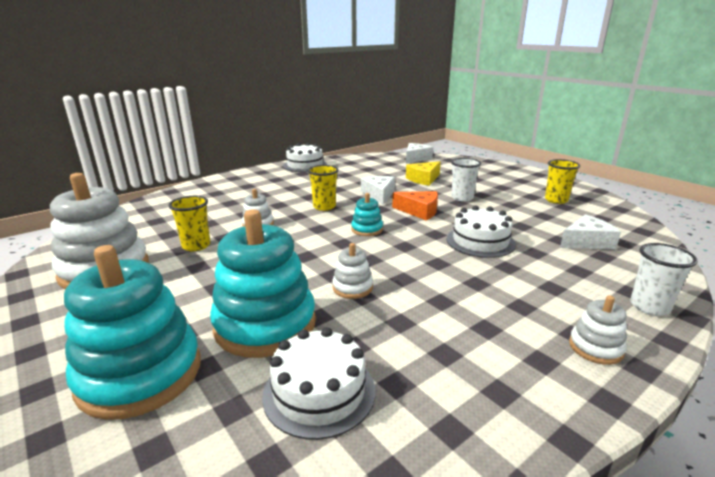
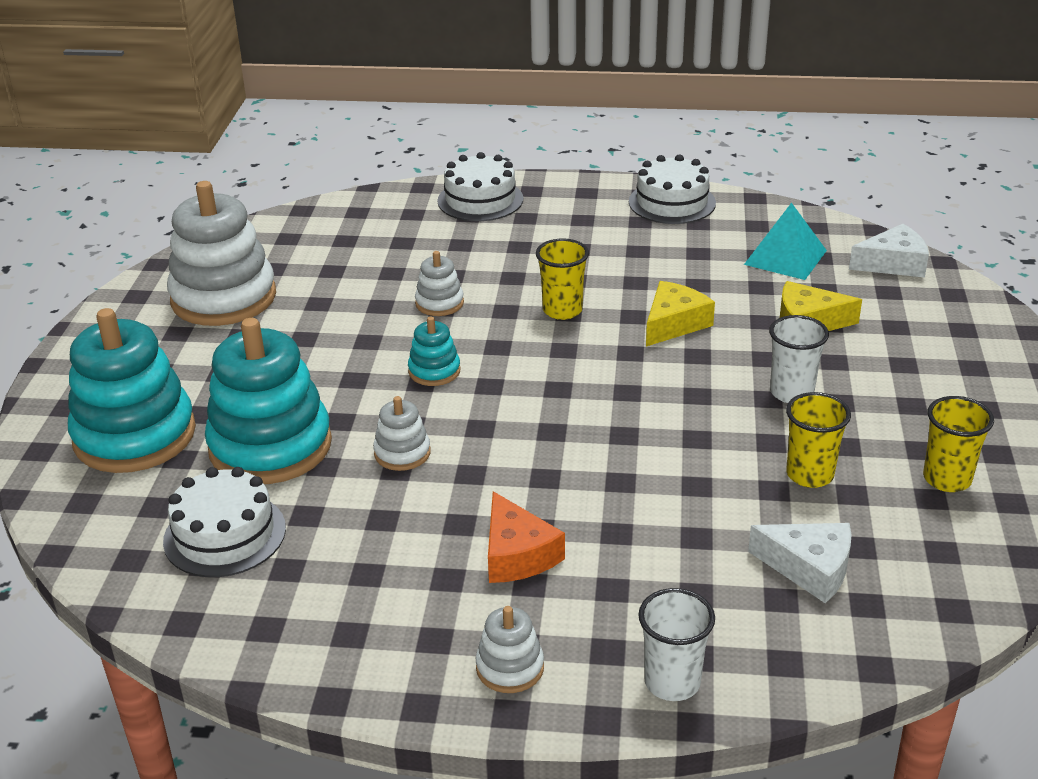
camera: 45 degrees right, 10 degrees up
yellow cup [168,196,210,251] -> yellow cup moved to [786,392,851,488]
turquoise stacking toy [351,193,383,236] -> turquoise stacking toy moved to [408,316,461,386]
white cheese [361,176,395,205] -> yellow cheese [646,281,715,347]
orange cheese [392,191,438,221] -> orange cheese moved to [488,491,565,583]
white cake [447,205,516,258] -> white cake moved to [437,152,523,221]
none -> turquoise pyramid [744,203,827,280]

